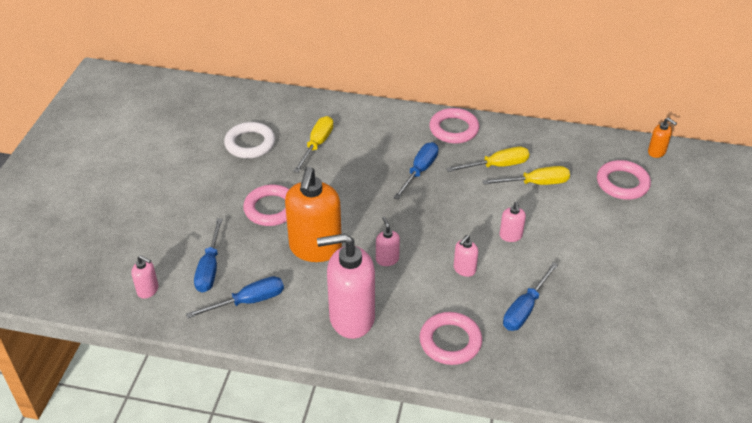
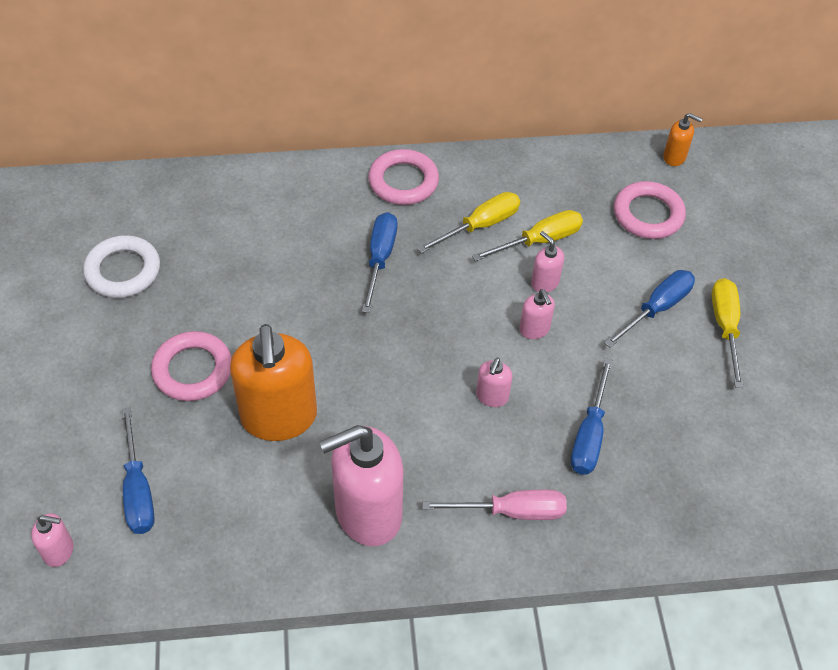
camera: 20 degrees left, 10 degrees up
blue screwdriver [186,276,284,318] -> blue screwdriver moved to [604,270,695,348]
yellow screwdriver [293,116,334,173] -> yellow screwdriver moved to [712,278,744,388]
pink soap dispenser [376,217,400,266] -> pink soap dispenser moved to [531,231,564,293]
pink ring [419,312,482,365] -> pink screwdriver [422,490,567,520]

